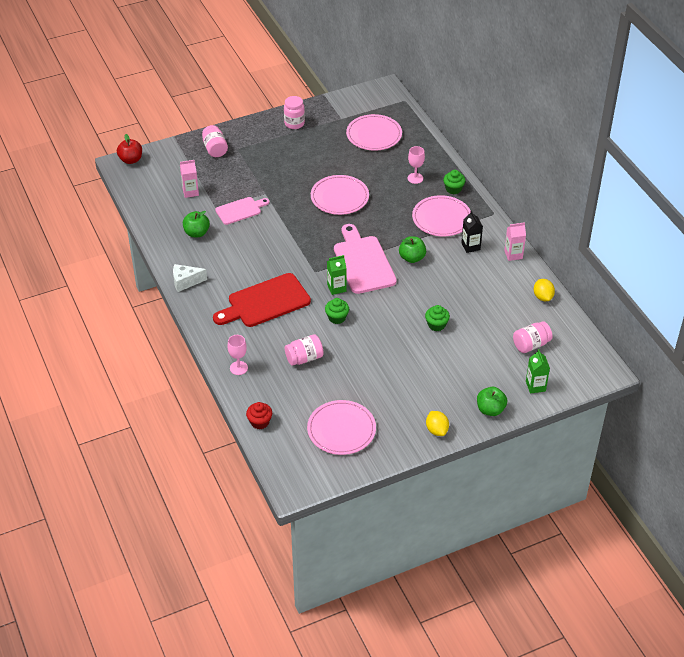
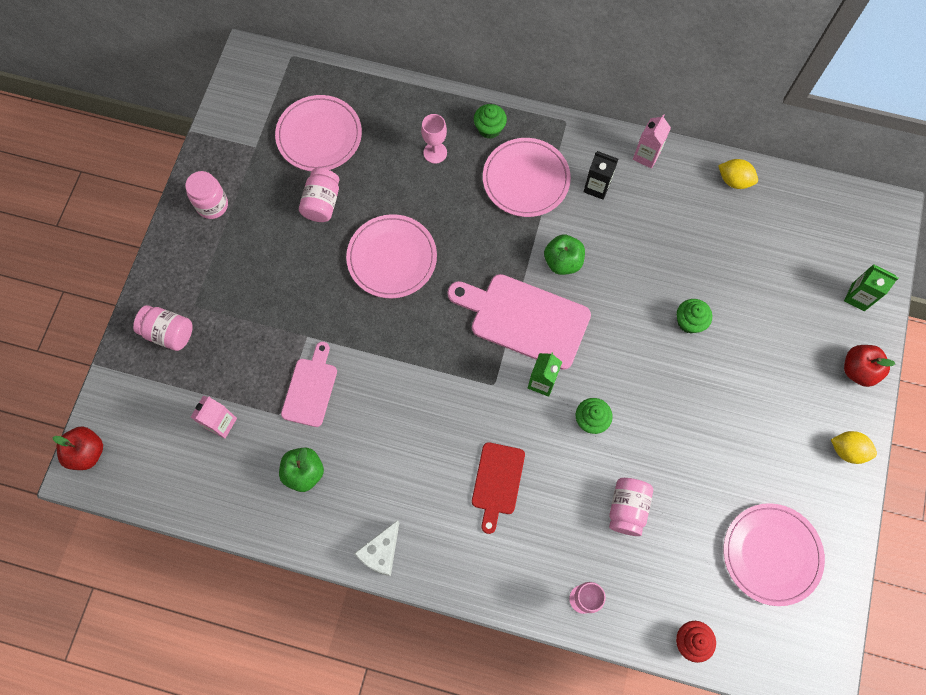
camera: 50 degrees left, 25 degrees up
red cutting board [213,273,311,327] -> red cutting board [472,442,525,534], size x0.59
green apple [477,387,507,416] -> red apple [844,345,895,387]
pink jar [513,321,552,353] -> pink jar moved to [299,168,340,222]

